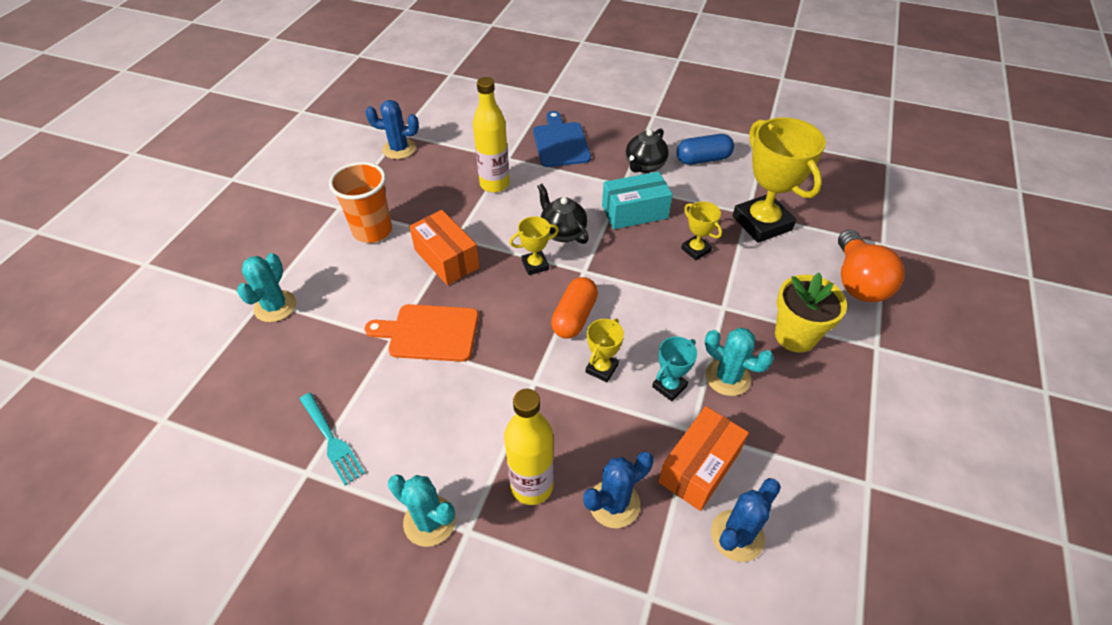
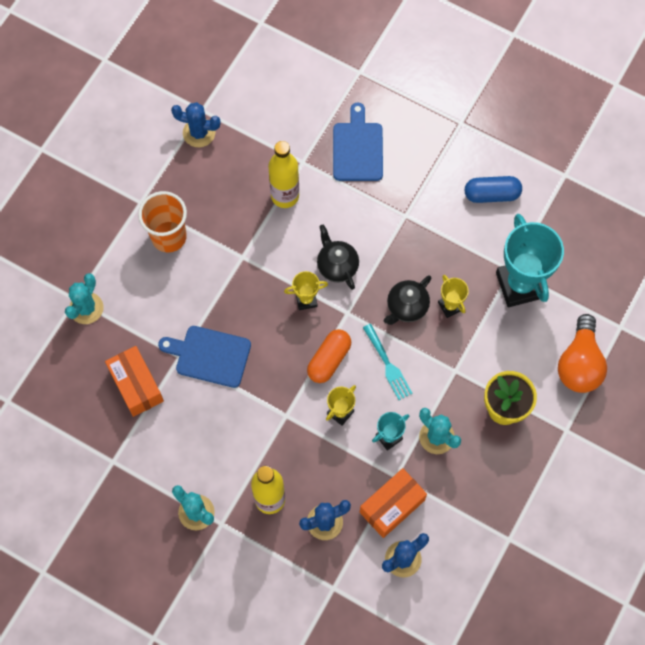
camera: 10 degrees right, 20 degrees up
turquoise fork [299,393,365,485] -> turquoise fork moved to [363,324,413,400]
orange cutting board [365,304,479,362] -> blue cutting board [158,326,251,388]
orange box [409,210,480,285] -> orange box moved to [105,346,164,417]
turquoise box [602,171,673,229] -> none
black teapot [626,128,669,173] -> black teapot moved to [384,275,431,325]
yellow trophy [733,117,826,243] -> turquoise trophy [496,214,564,307]

